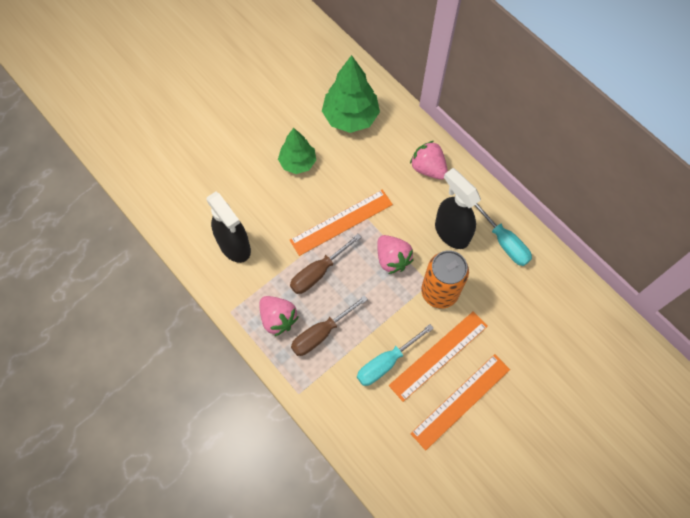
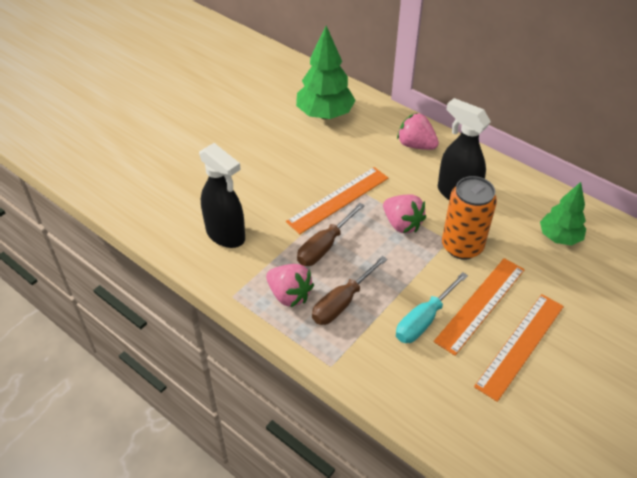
camera: 10 degrees left, 20 degrees down
green tree [278,128,316,174] -> green tree moved to [540,182,586,245]
turquoise screwdriver [474,204,532,266] -> none

